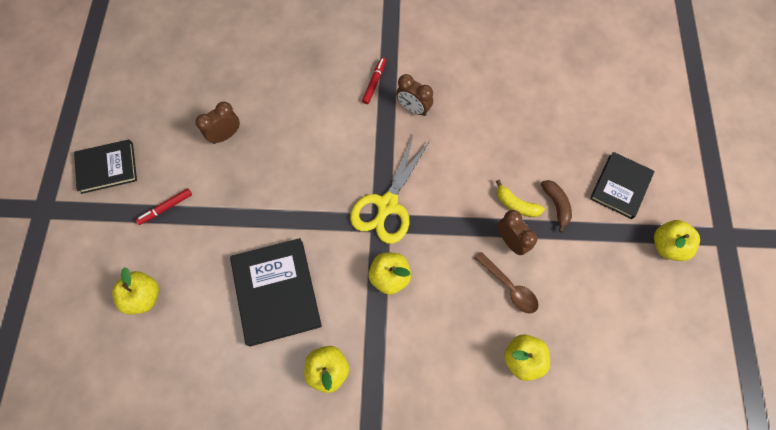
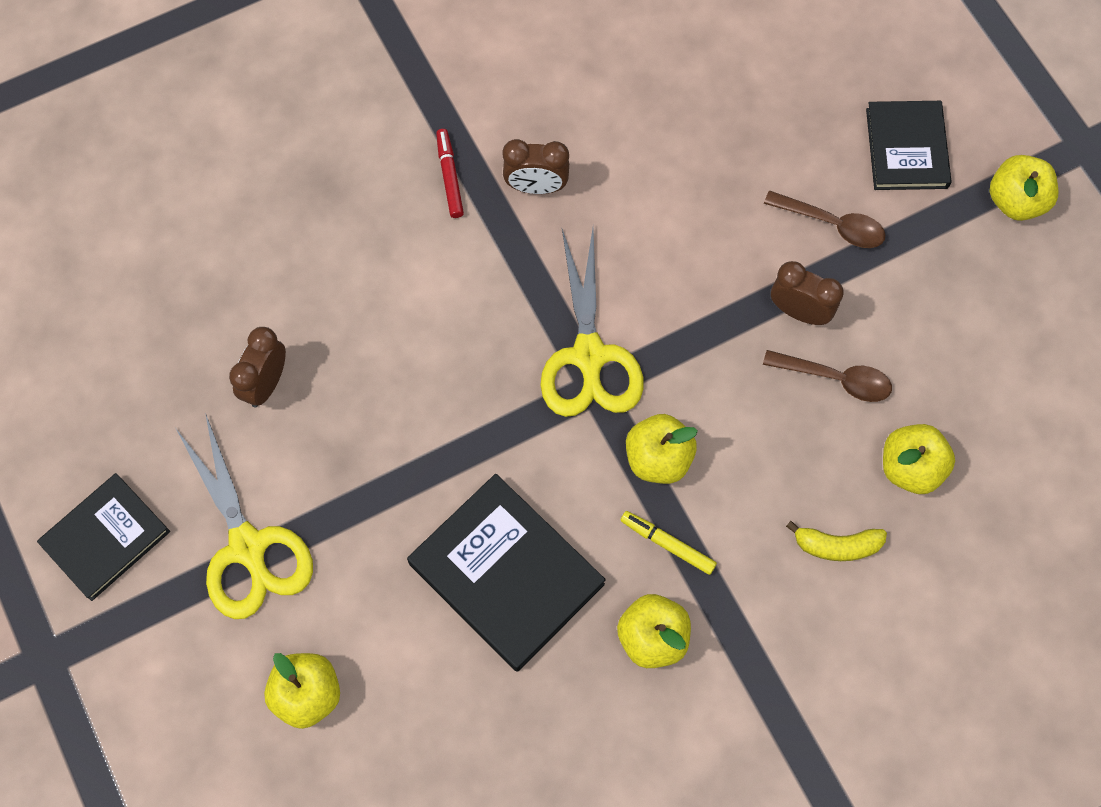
camera: 30 degrees left, 0 degrees up
red marker [136,188,192,225] -> yellow scissors [176,413,313,619]
yellow banana [496,180,545,217] -> yellow banana moved to [786,521,887,561]
brown banana [541,180,572,233] -> brown spoon [764,190,885,248]
none -> yellow marker [620,511,717,575]

